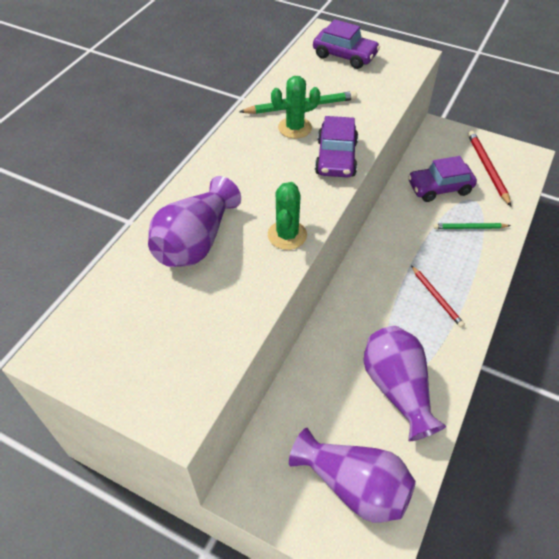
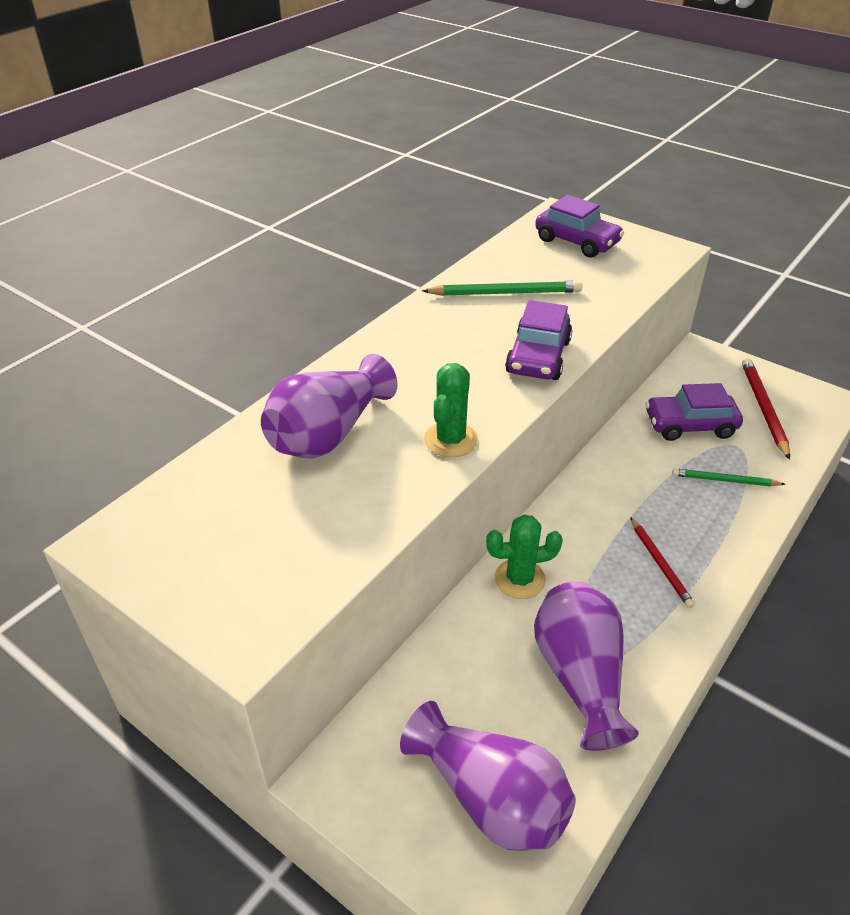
camera: 10 degrees right, 10 degrees down
green cactus [271,76,320,139] -> green cactus moved to [486,515,563,599]

